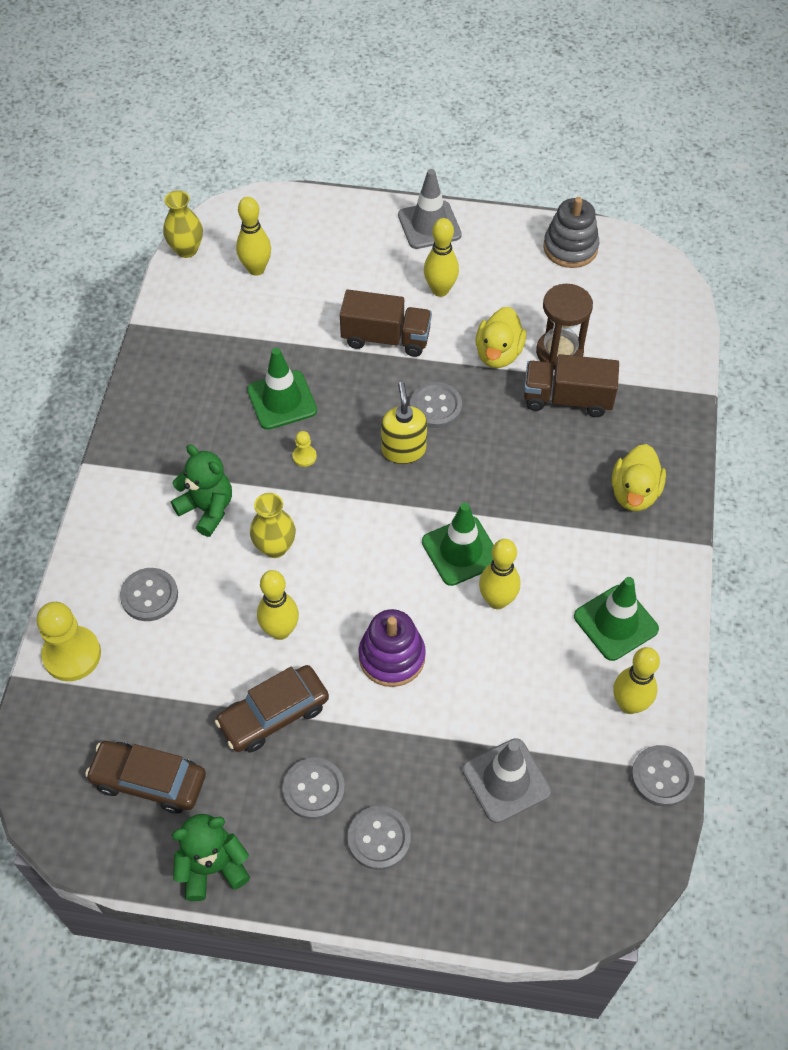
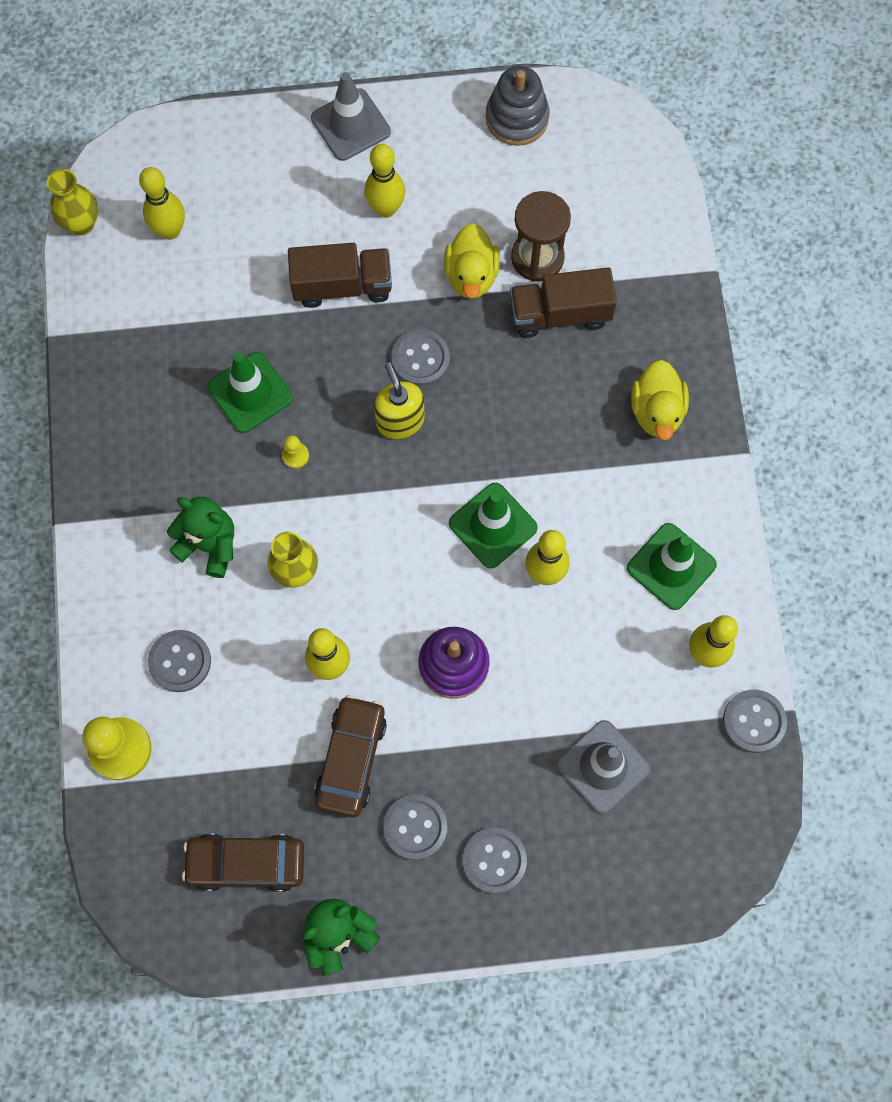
camera: 15 degrees left, 15 degrees up
brown car [215,665,329,753] -> brown car turned 150 degrees clockwise [314,695,387,817]

